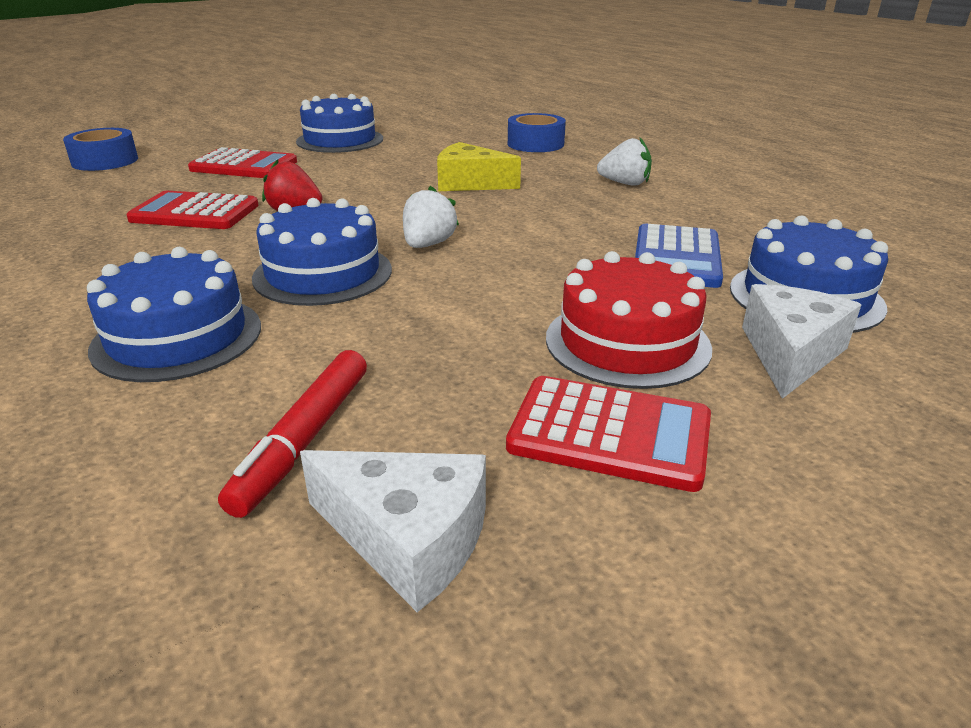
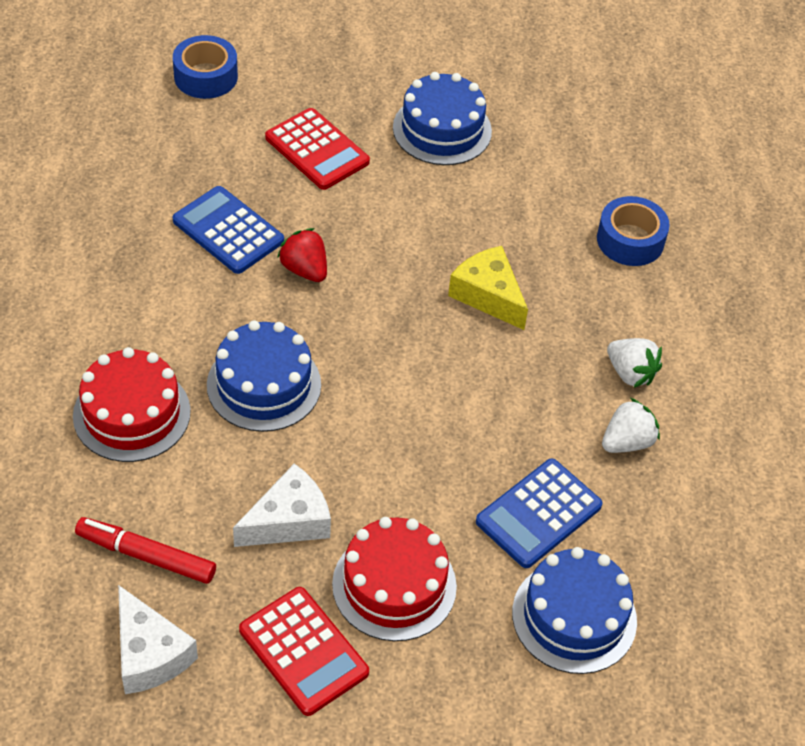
camera: 30 degrees right, 20 degrees up
blue cake [87,247,261,382] -> red cake [73,347,191,462]
red calculator [126,191,259,229] -> blue calculator [173,186,284,274]
red marker [218,350,367,518] -> red marker turned 60 degrees clockwise [75,517,216,584]
white strawberry [403,186,459,248] -> white strawberry moved to [602,398,660,453]
white cheese [742,284,861,399] -> white cheese moved to [233,464,331,547]

